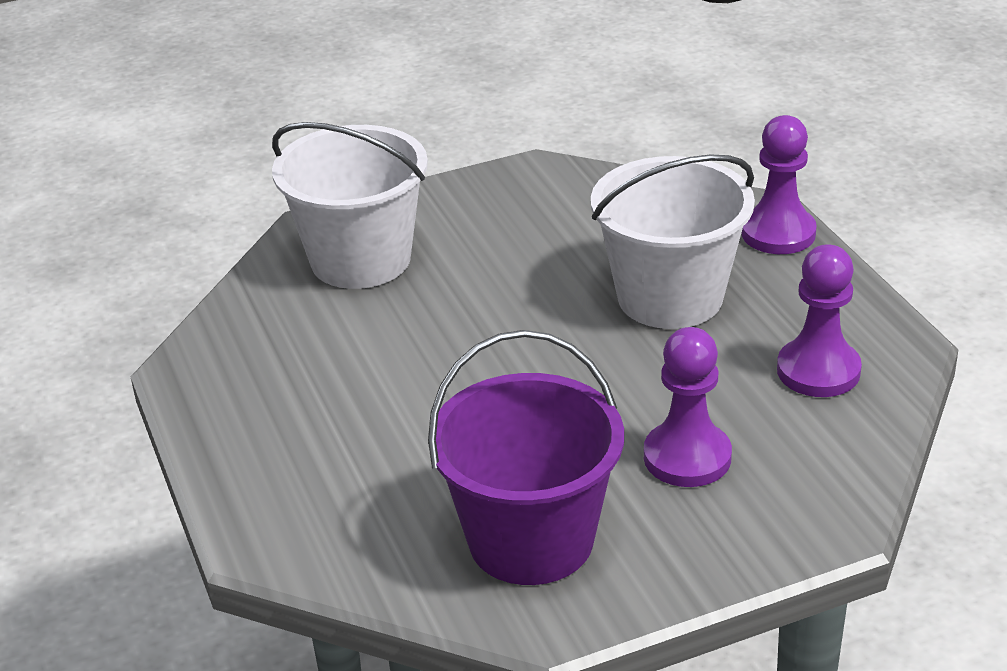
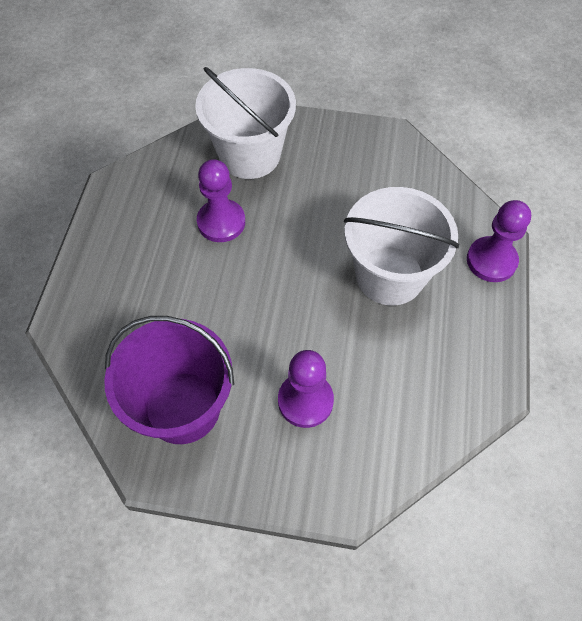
camera: 30 degrees right, 25 degrees up
purple pawn [777,244,862,397] -> purple pawn moved to [197,159,245,242]

